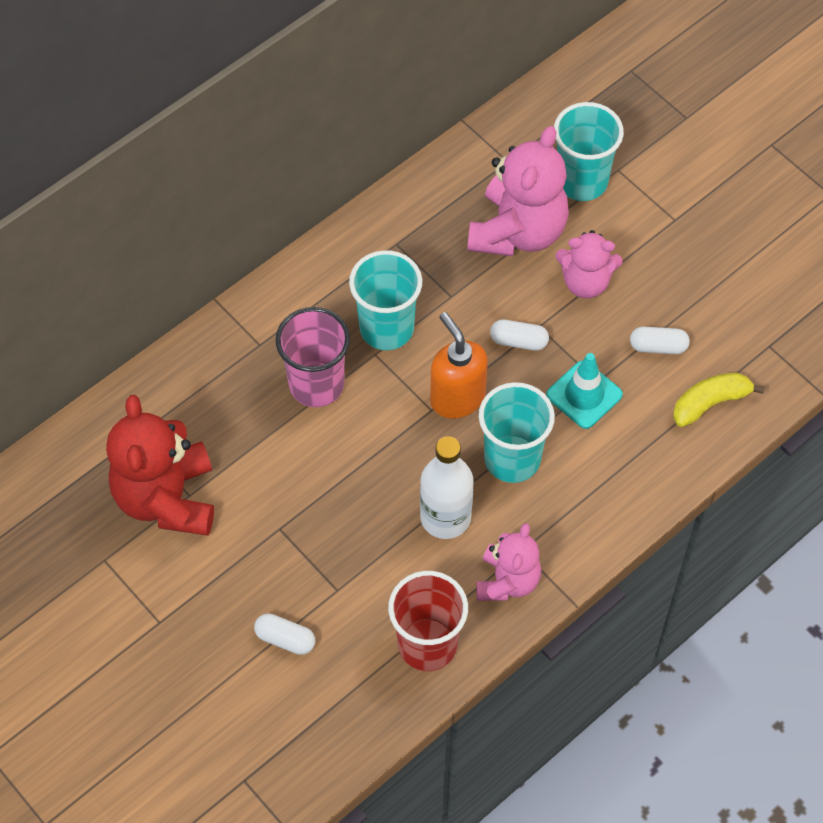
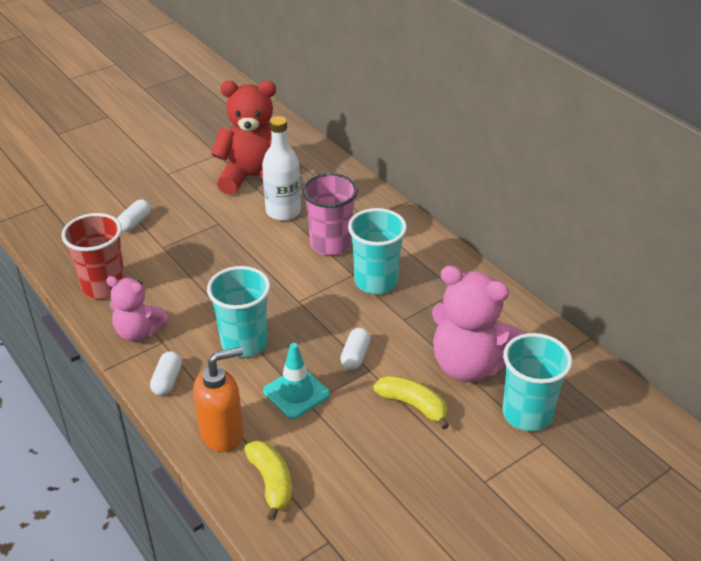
camera: 95 degrees right, 20 degrees down
white bottle [420,436,473,539] -> white bottle moved to [262,116,301,221]
orange soap dispenser [430,312,488,419] -> orange soap dispenser moved to [193,347,244,452]
pink teddy bear [555,230,622,298] -> yellow banana [373,376,449,430]
white capsule [630,327,690,354] -> white capsule moved to [150,351,182,396]

